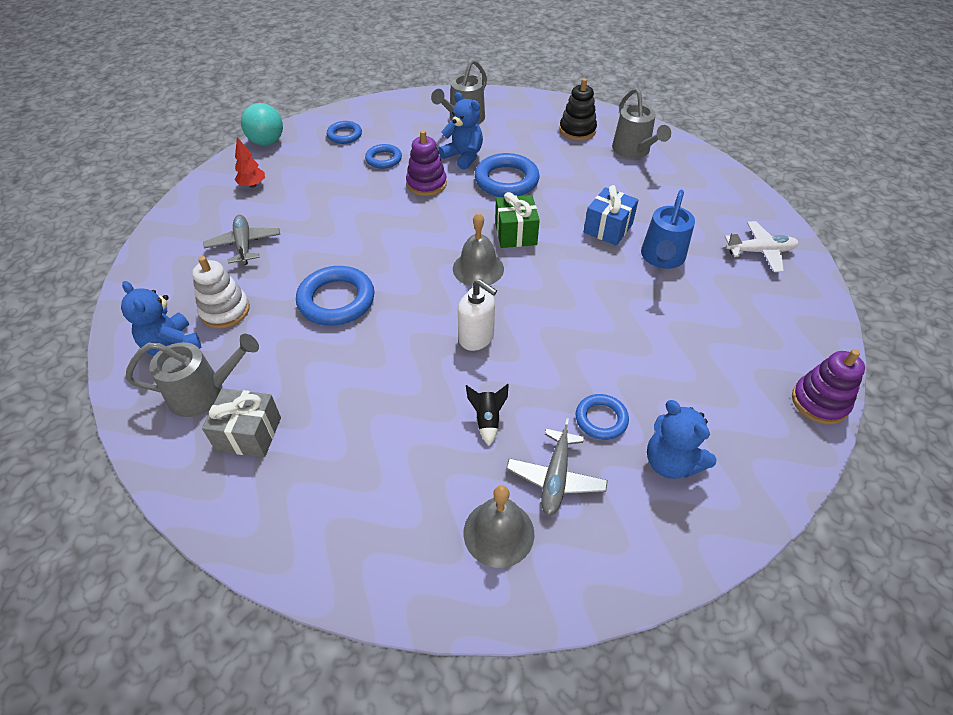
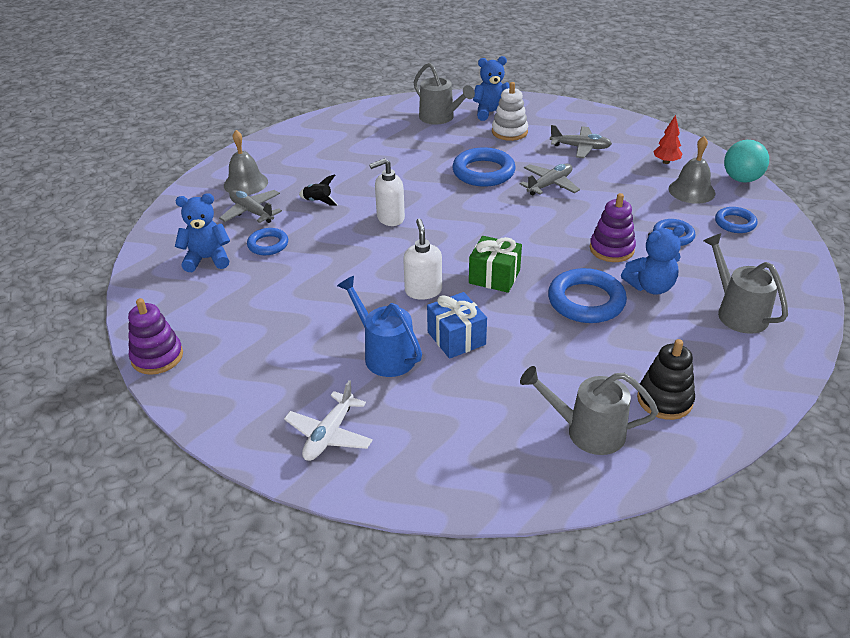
camera: 120 degrees right, 10 degrees down
grey watering can [125,334,259,417] -> grey watering can turned 60 degrees counterclockwise [413,63,475,124]
grey gift [202,388,281,457] -> none
grey bell [453,213,504,286] -> grey bell moved to [668,136,715,204]
none -> white soap dispenser [403,219,442,300]
none -> grey plane [520,164,580,195]

